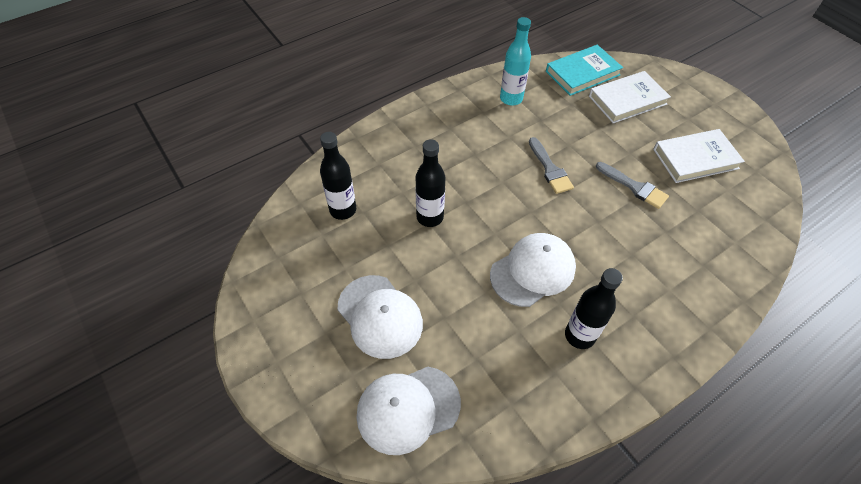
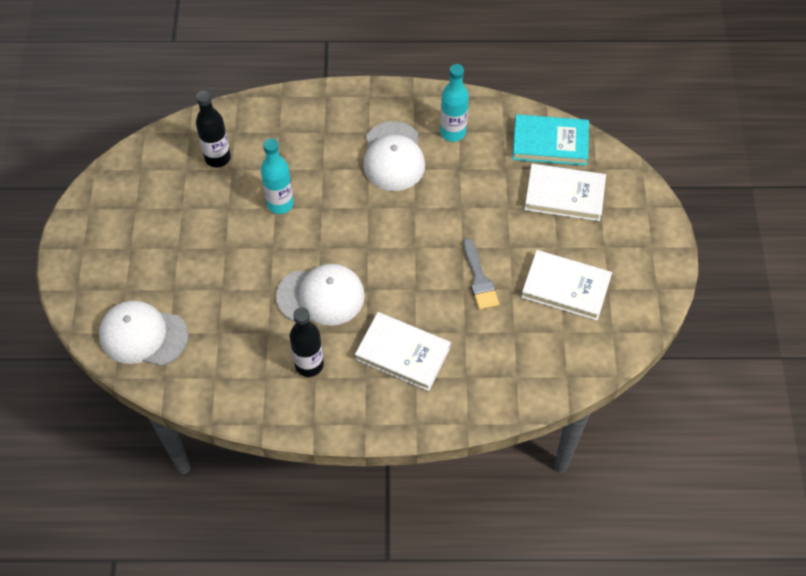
camera: 35 degrees right, 5 degrees up
white cap [337,275,423,359] -> white cap moved to [363,121,425,191]
black bottle [416,139,445,227] -> turquoise bottle [261,138,294,214]
grey brush [529,137,574,194] -> none
none -> white book [355,312,451,391]

